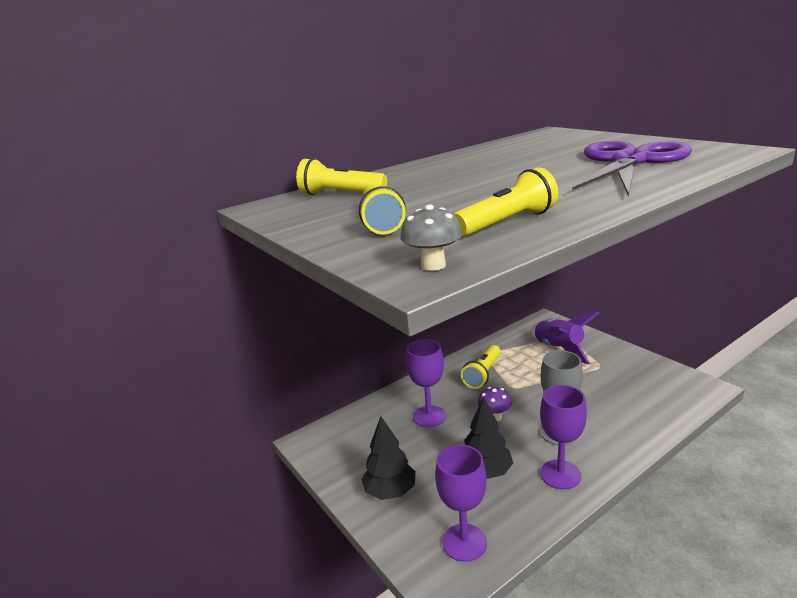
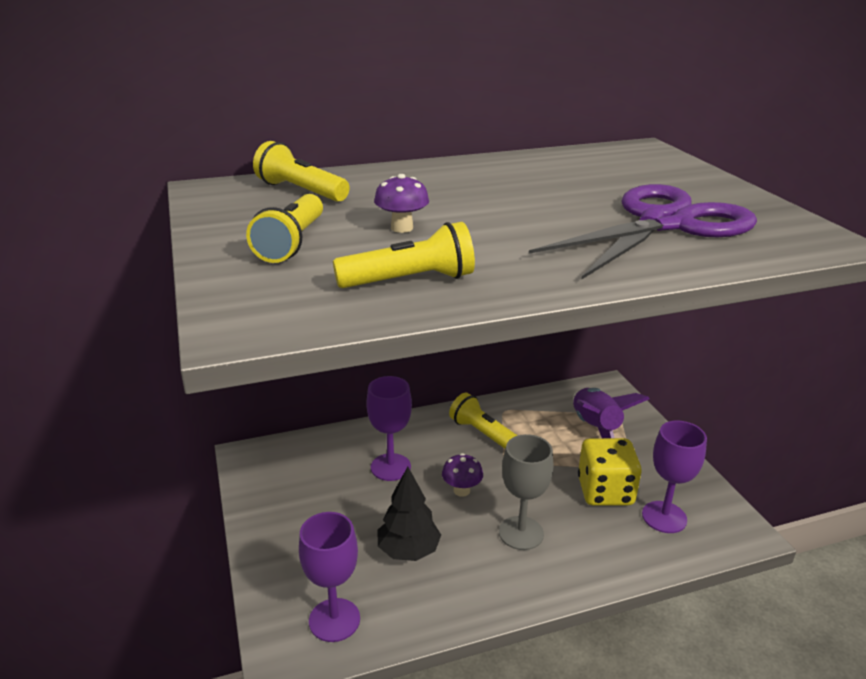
camera: 15 degrees right, 5 degrees up
black tree [361,416,416,500] -> none
grey mushroom [400,204,462,271] -> none
yellow flashlight [461,345,501,389] -> yellow flashlight turned 90 degrees clockwise [449,393,518,449]
purple goblet [540,385,587,489] -> purple goblet moved to [642,421,707,533]
none -> purple mushroom [374,174,429,233]
none -> yellow dice [578,438,642,506]

